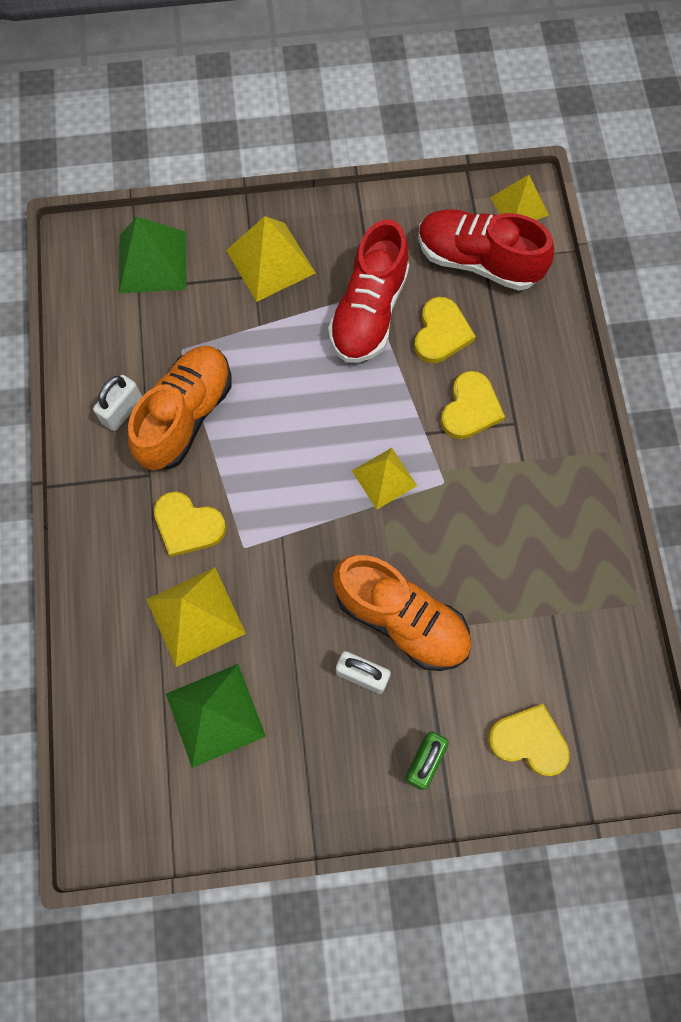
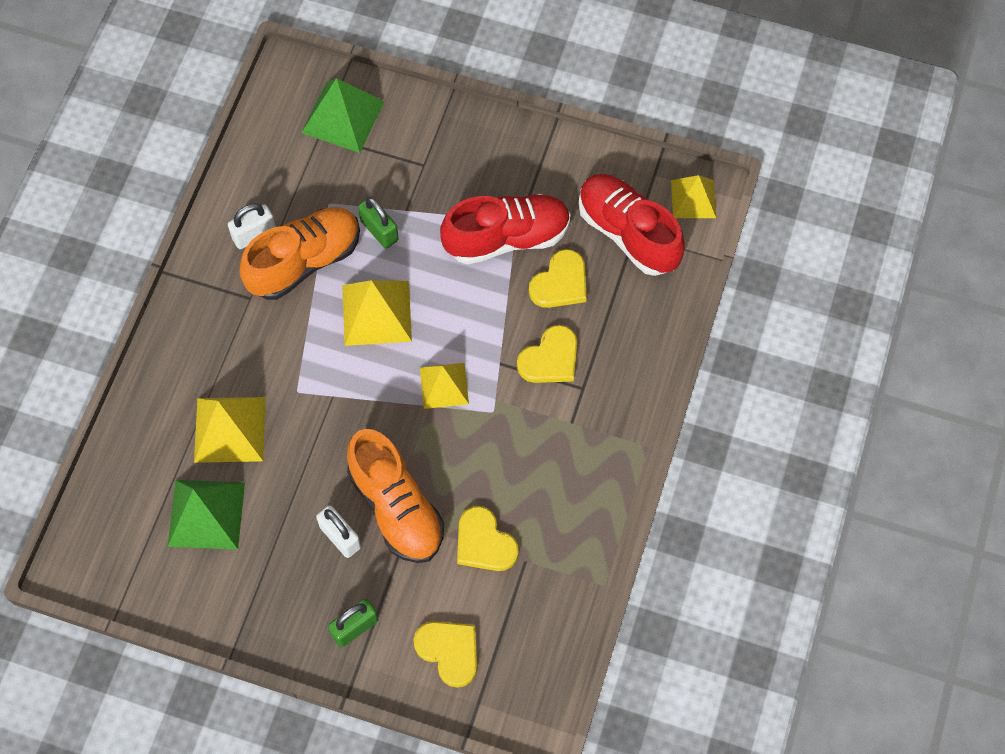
camera: 25 degrees right, 5 degrees down
yellow heart [154,491,226,557] -> yellow heart moved to [457,506,519,571]
yellow pyramid [226,216,316,302] -> yellow pyramid moved to [342,280,412,346]
red shoe [328,219,409,363] -> red shoe turned 150 degrees counterclockwise [440,194,571,265]
none -> green padlock [358,197,399,249]

